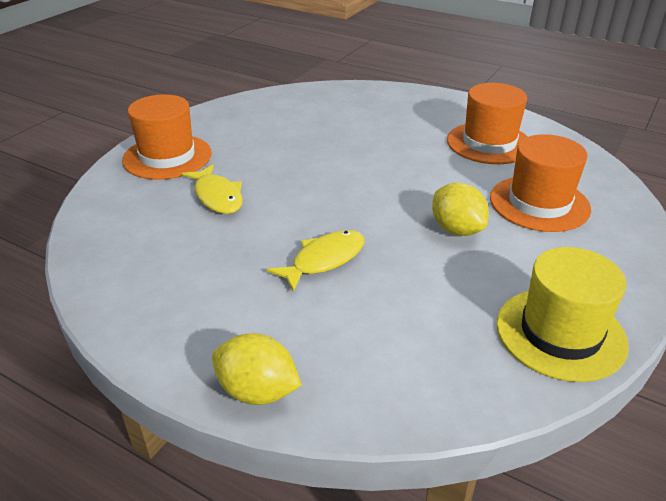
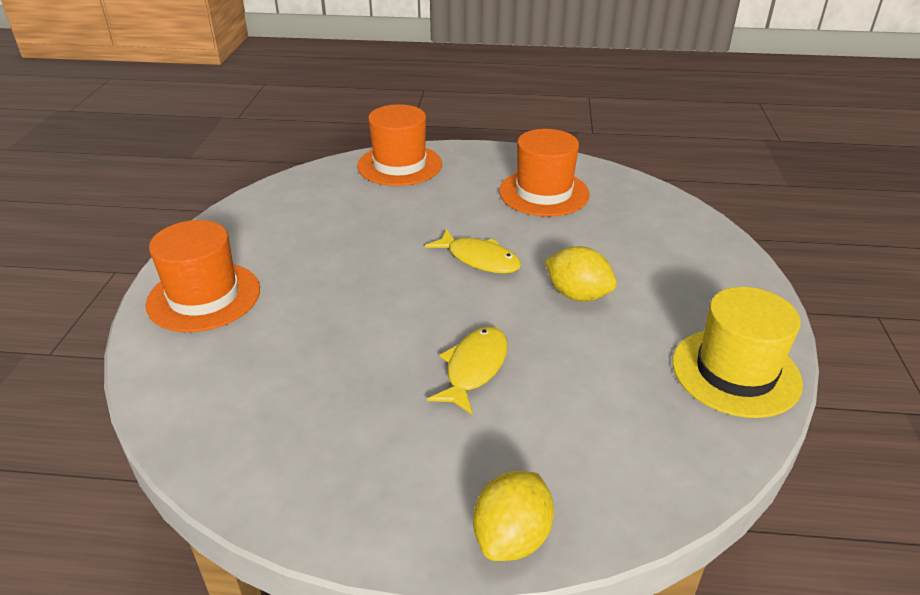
camera: 25 degrees left, 0 degrees up
yellow fish [182,165,243,214] -> yellow fish moved to [425,229,521,274]
yellow lemon [212,333,302,405] -> yellow lemon turned 60 degrees counterclockwise [473,471,554,561]
orange hat [490,134,591,232] -> orange hat moved to [357,104,442,186]

